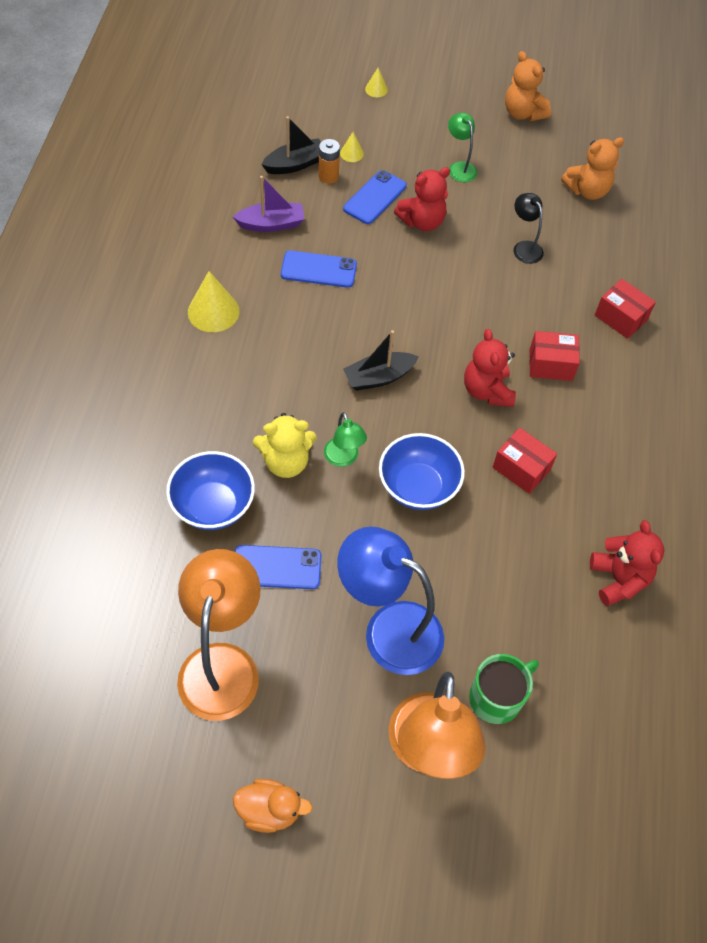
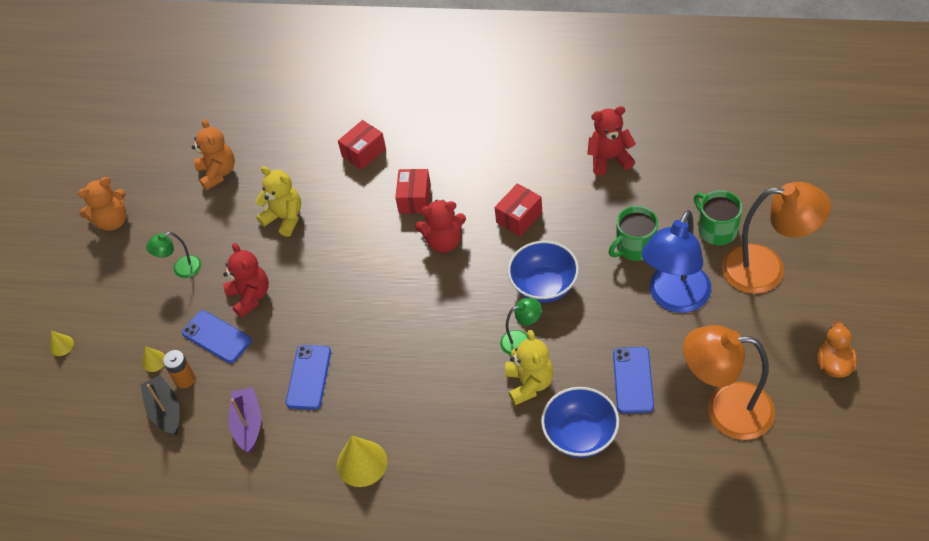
camera: 80 degrees left, 5 degrees down
black boat [343,330,419,391] -> none
black lamp [513,193,544,264] -> yellow teddy bear [255,166,301,237]
none -> green mug [608,206,658,261]

